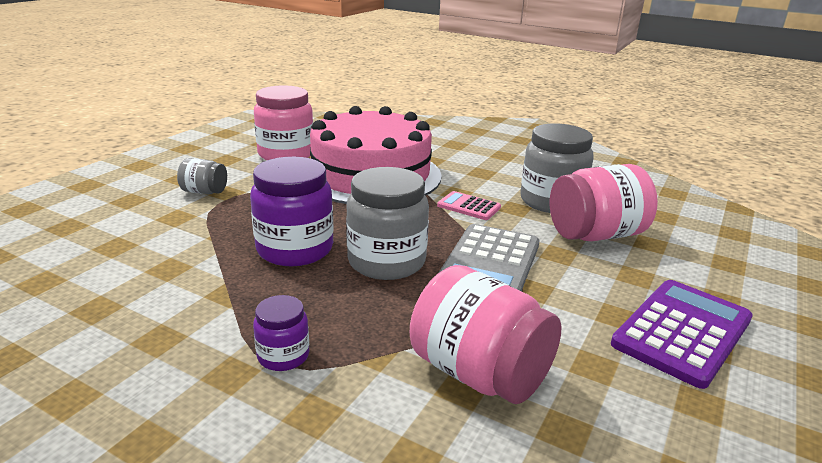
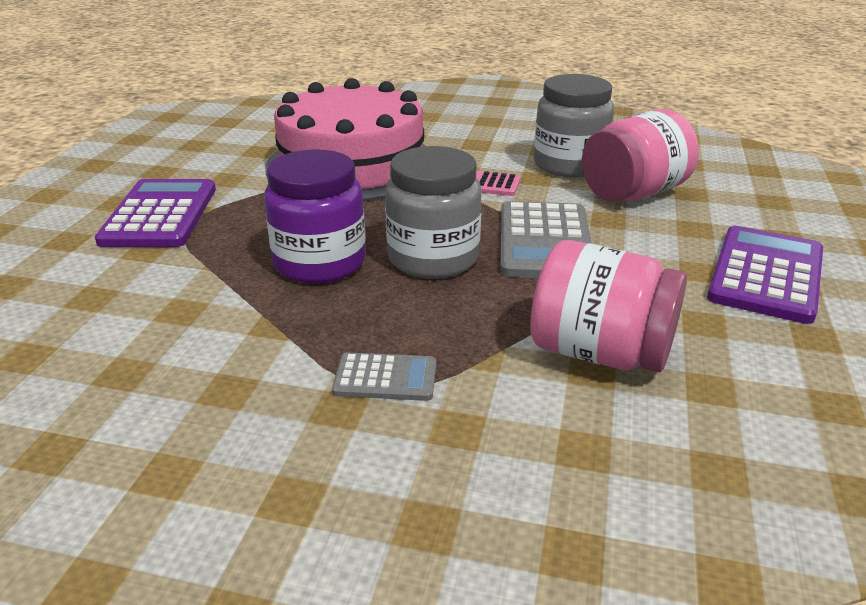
camera: 15 degrees left, 5 degrees up
grey jar [177,158,227,194] -> purple calculator [95,179,216,247]
purple jar [253,295,309,371] -> grey calculator [332,352,436,401]
pink jar [254,86,313,160] -> none

